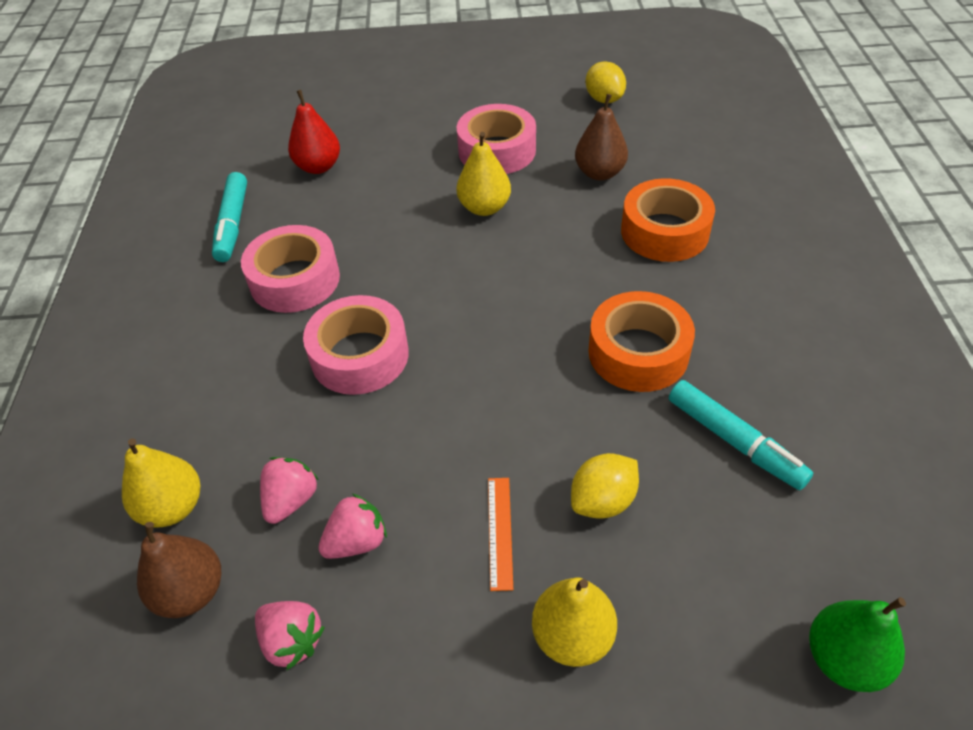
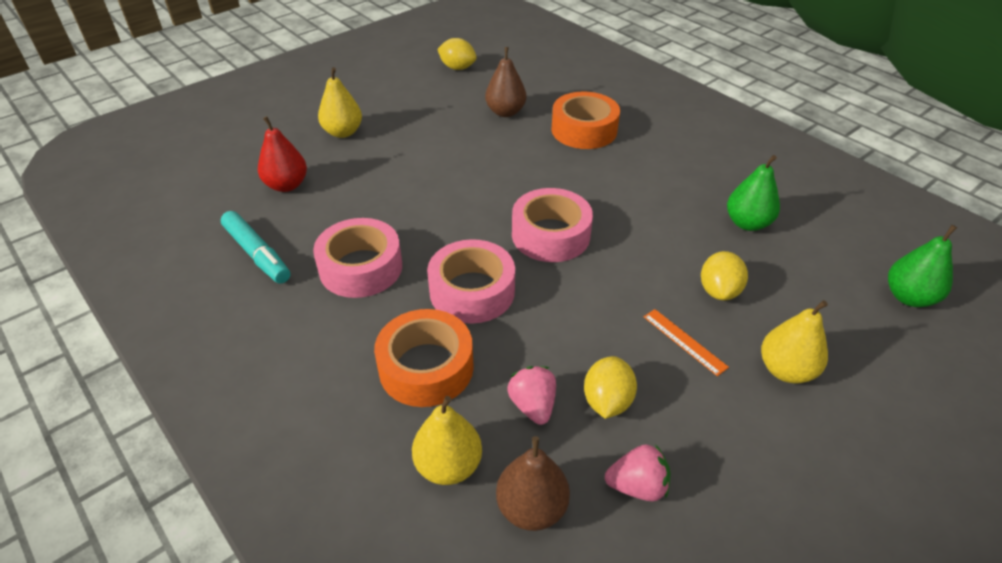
camera: 40 degrees left, 5 degrees down
pink strawberry [318,494,387,559] -> yellow lemon [584,356,637,419]
pink tape [457,104,536,174] -> pink tape moved to [512,188,593,262]
yellow pear [457,132,511,216] -> yellow pear moved to [318,67,362,138]
orange tape [589,291,695,392] -> orange tape moved to [374,309,474,407]
turquoise marker [669,380,813,490] -> green pear [727,155,780,231]

